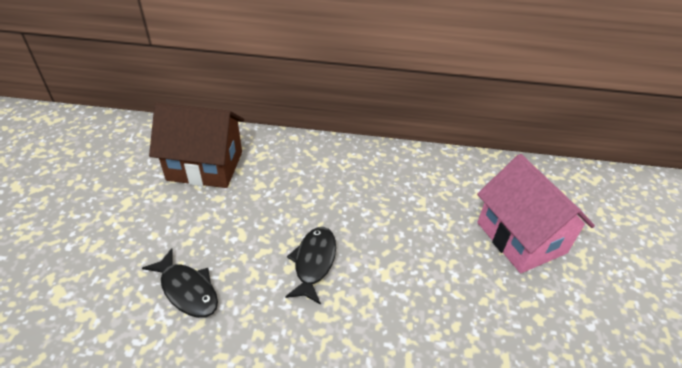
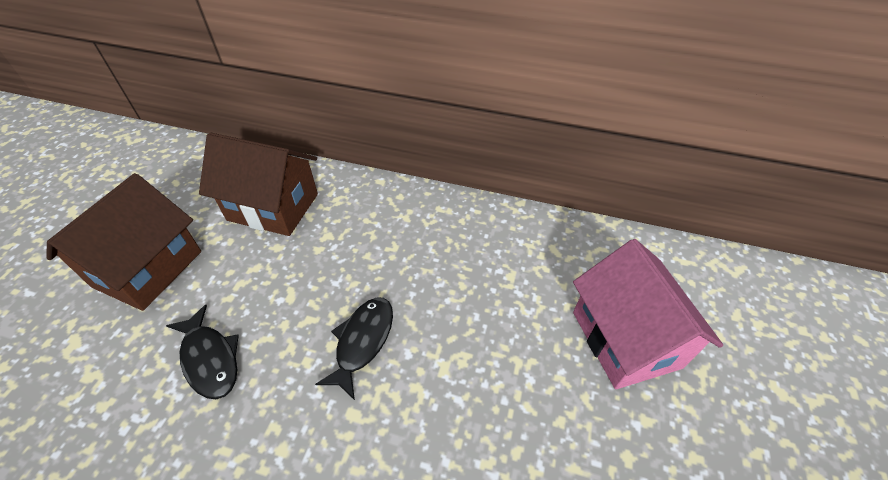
camera: 10 degrees right, 5 degrees up
none -> brown house [46,173,201,311]

